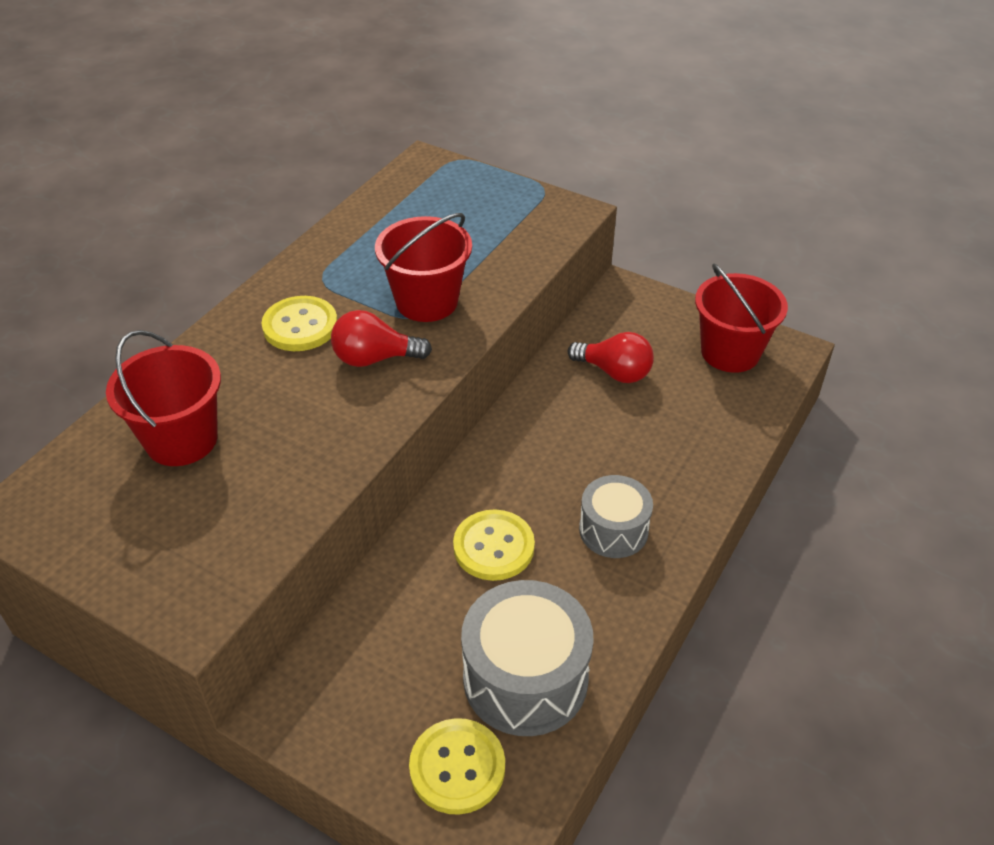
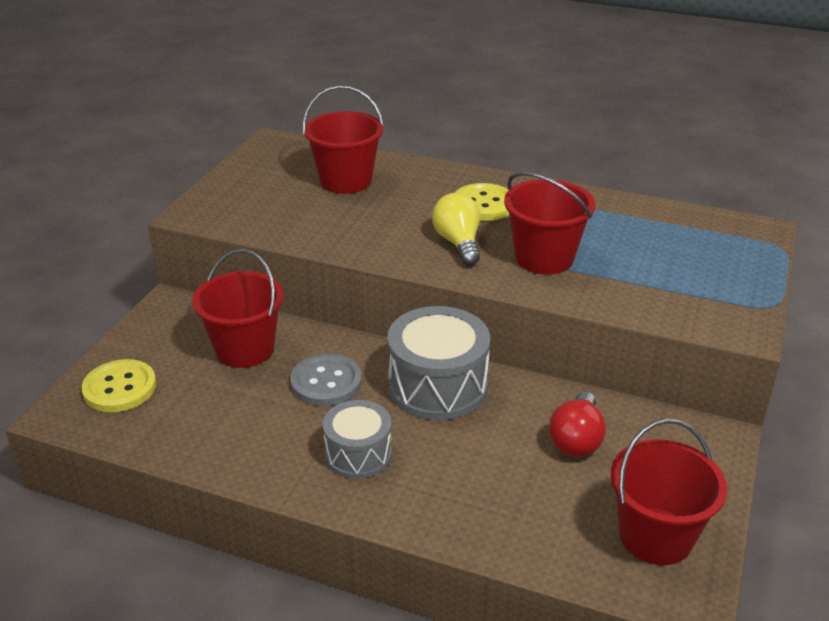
camera: 80 degrees right, 10 degrees down
red light bulb [331,310,432,367] -> yellow light bulb [432,193,480,265]
yellow button [453,509,535,581] -> grey button [290,354,362,406]
grey drum [461,580,594,736] -> grey drum moved to [387,306,490,420]
none -> red bucket [192,249,284,368]

